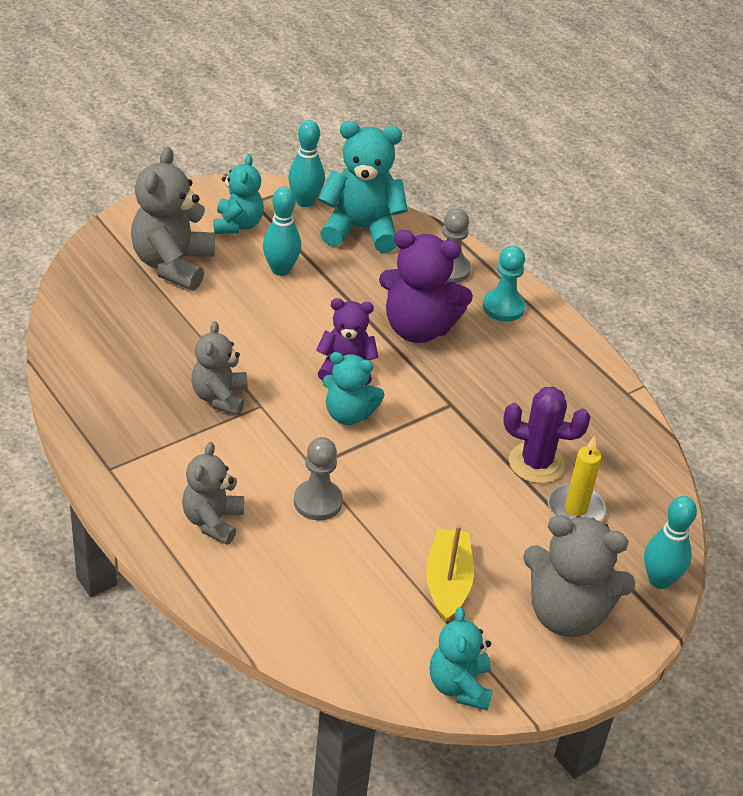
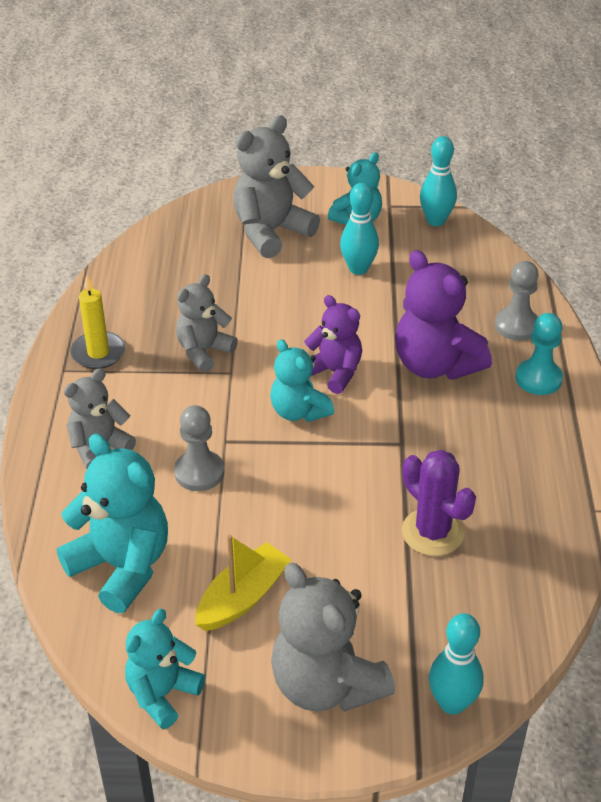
camera: 40 degrees right, 0 degrees up
turquoise teddy bear [318,121,408,253] -> turquoise teddy bear moved to [57,434,168,613]
yellow candle [548,436,606,521] -> yellow candle moved to [70,276,125,369]

